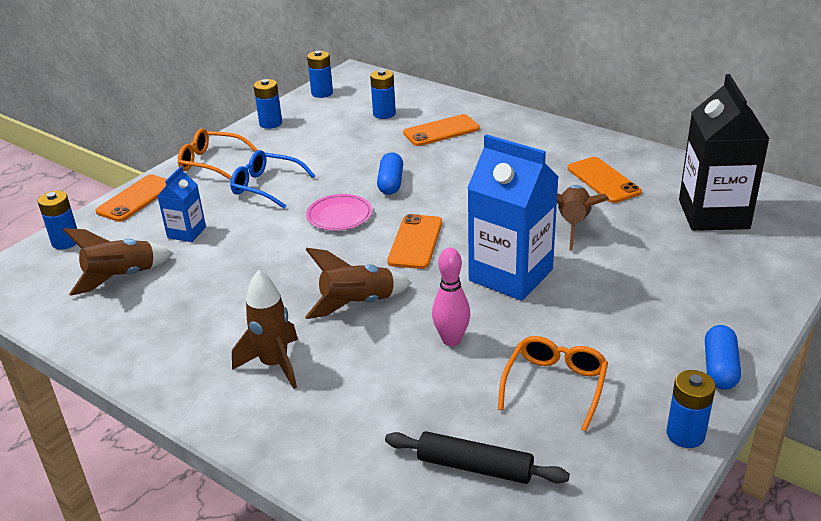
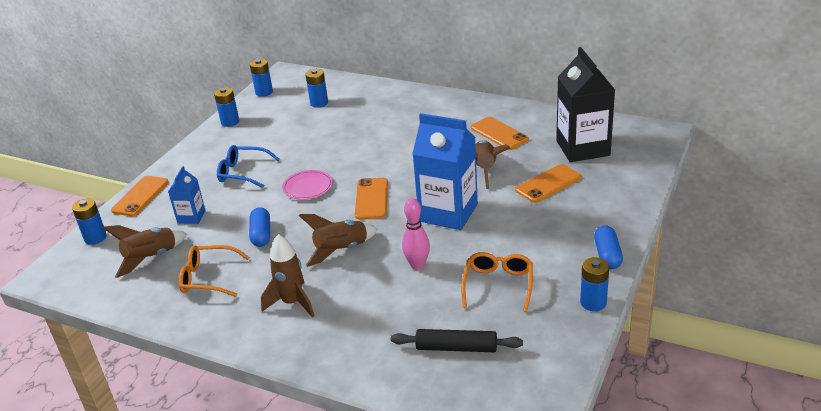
camera: 10 degrees left, 0 degrees up
orange glasses [178,129,258,180] -> orange glasses moved to [179,245,250,297]
blue capsule [377,152,403,195] -> blue capsule moved to [249,207,270,247]
orange phone [403,114,480,146] -> orange phone moved to [515,164,581,203]

